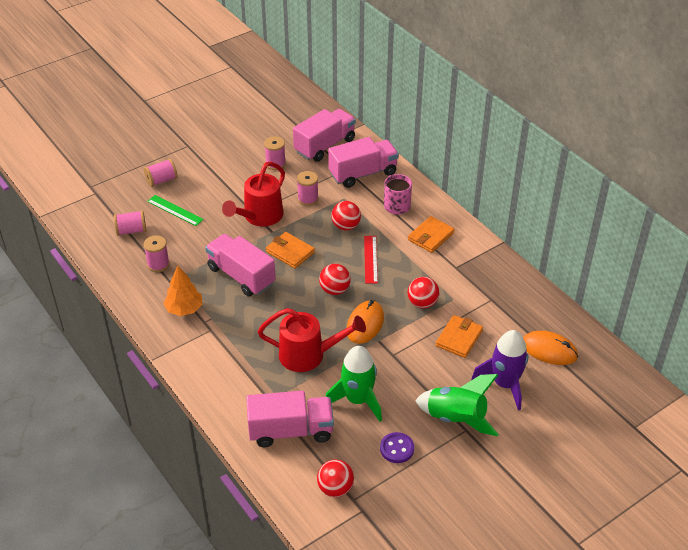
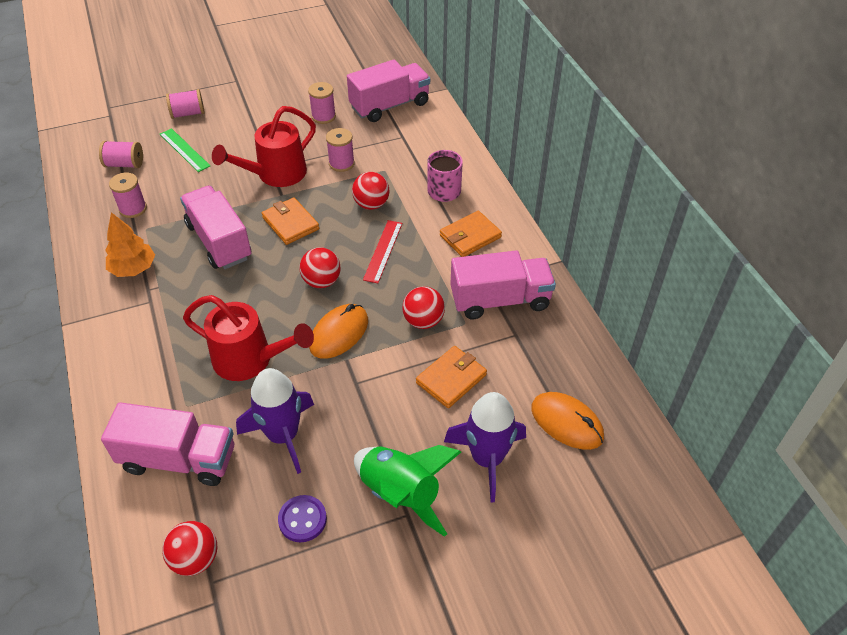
camera: 15 degrees right, 5 degrees up
green rocket [325,346,382,422] -> purple rocket [236,368,314,474]
pink truck [328,137,399,188] -> pink truck moved to [450,250,556,319]

